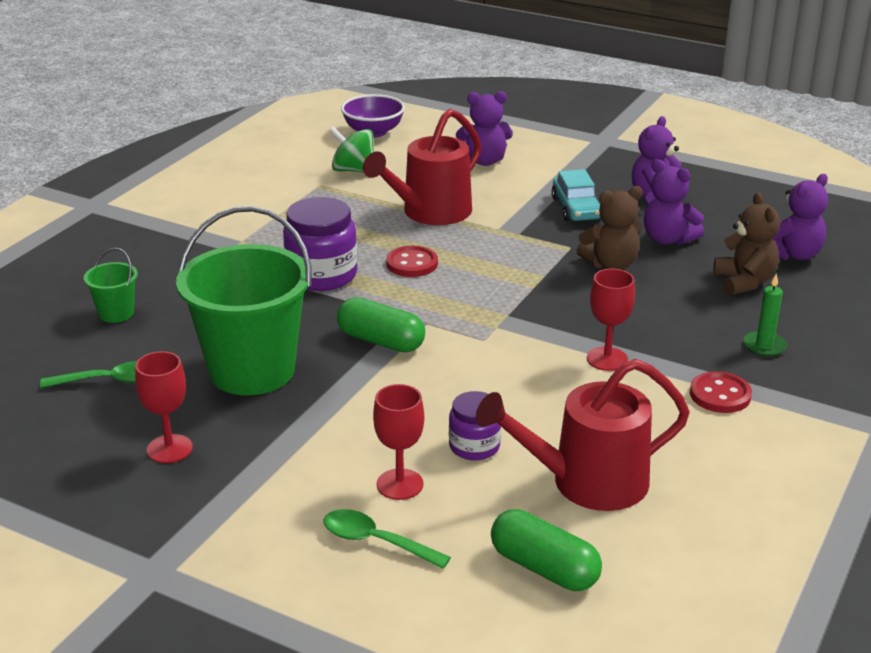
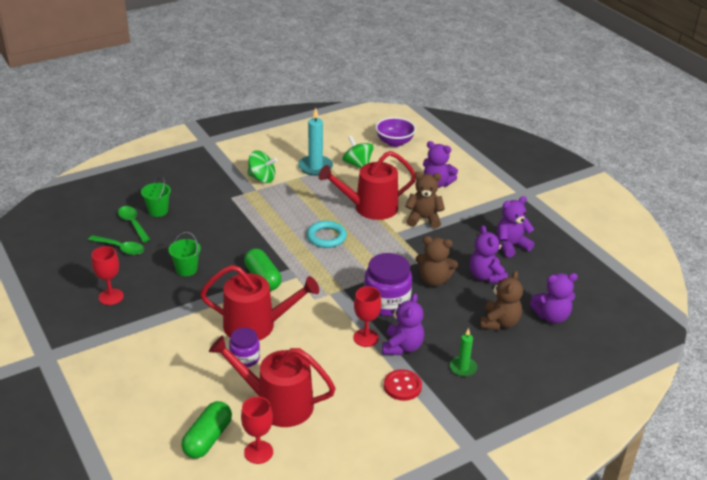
camera: 30 degrees right, 5 degrees up
green bucket [176,206,312,395] -> green bucket [168,232,201,276], size x0.44
purple jar [283,197,357,291] -> purple jar moved to [364,253,412,316]
green spoon [323,509,451,569] -> green spoon moved to [118,206,150,242]
red goblet [373,384,424,500] -> red goblet moved to [241,397,273,464]
red button [386,246,438,277] -> turquoise ring [307,221,347,248]
green capsule [491,509,602,591] -> green capsule turned 45 degrees clockwise [181,401,232,458]
turquoise car [551,169,601,222] -> none
none -> red watering can [200,265,319,340]
none -> green spinning top [247,150,277,183]
none -> turquoise candle [298,108,333,176]
none -> purple teddy bear [382,293,424,355]
none -> brown teddy bear [405,172,445,228]

